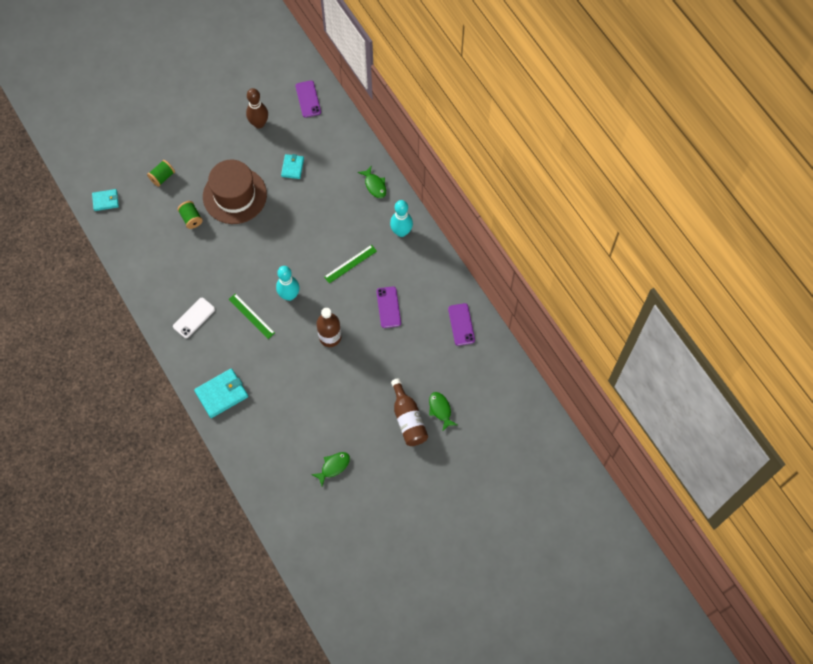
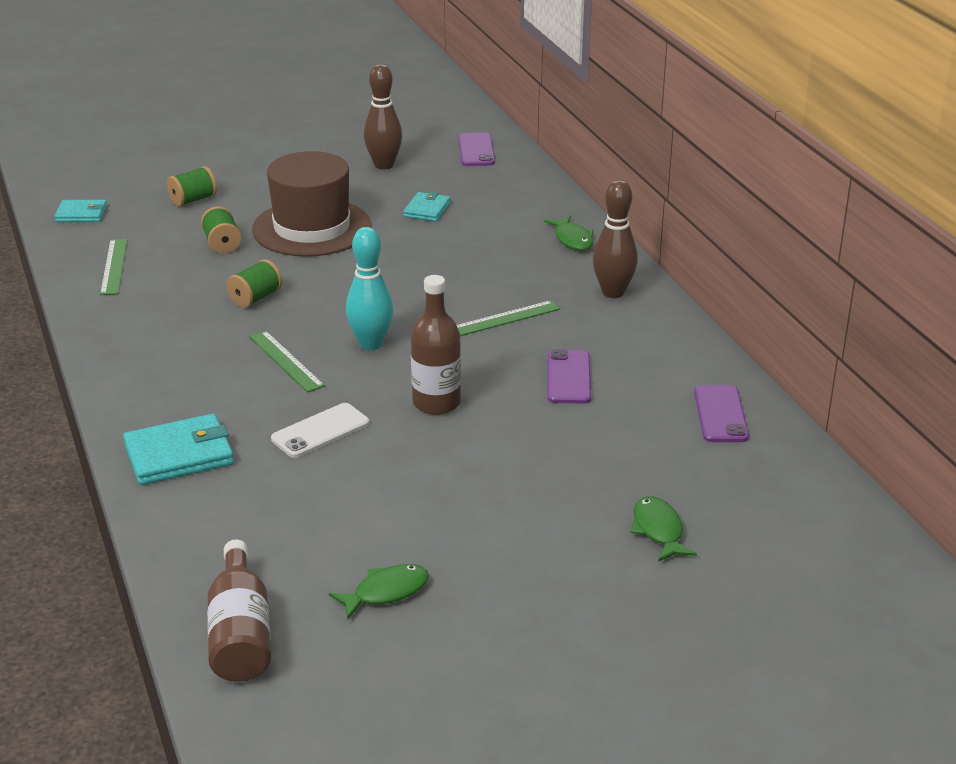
camera: 10 degrees right, 35 degrees down
white phone [173,298,215,338] -> white phone moved to [271,403,369,458]
turquoise bowling pin [390,200,413,237] -> brown bowling pin [593,180,638,298]
brown bottle [391,378,428,446] -> brown bottle moved to [207,539,271,682]
none -> green ruler [100,239,128,295]
none -> green spool [226,259,282,308]

